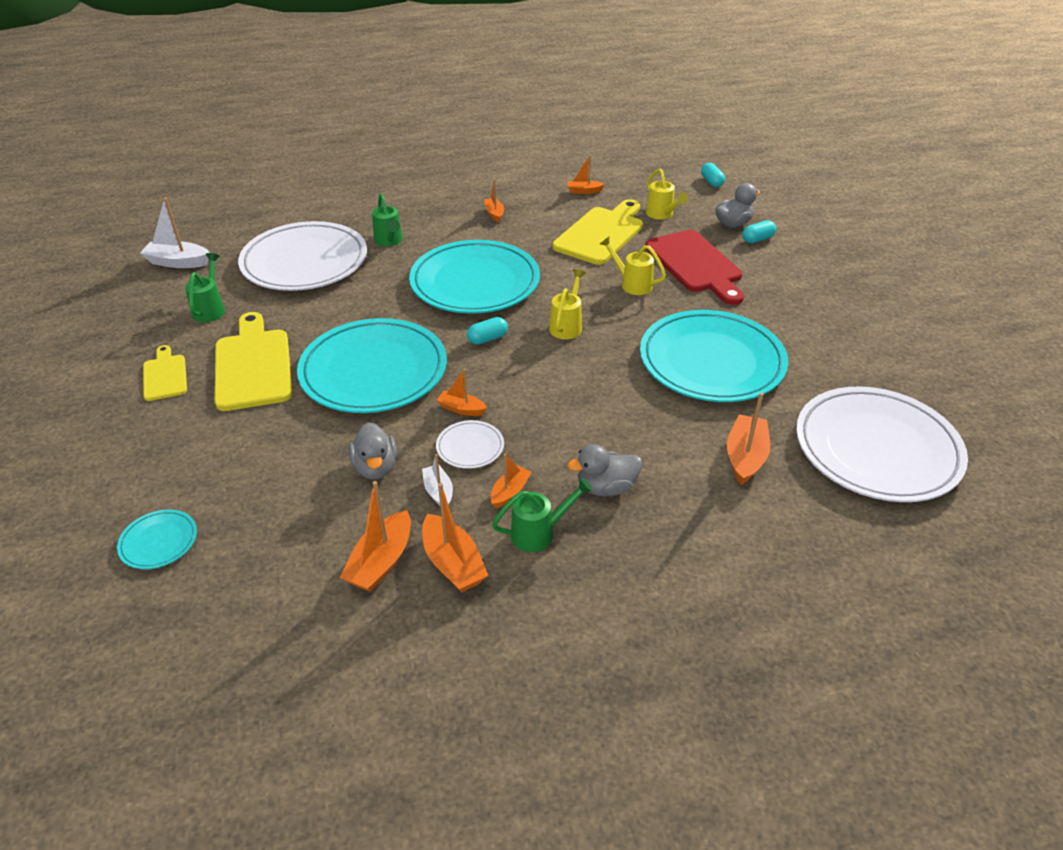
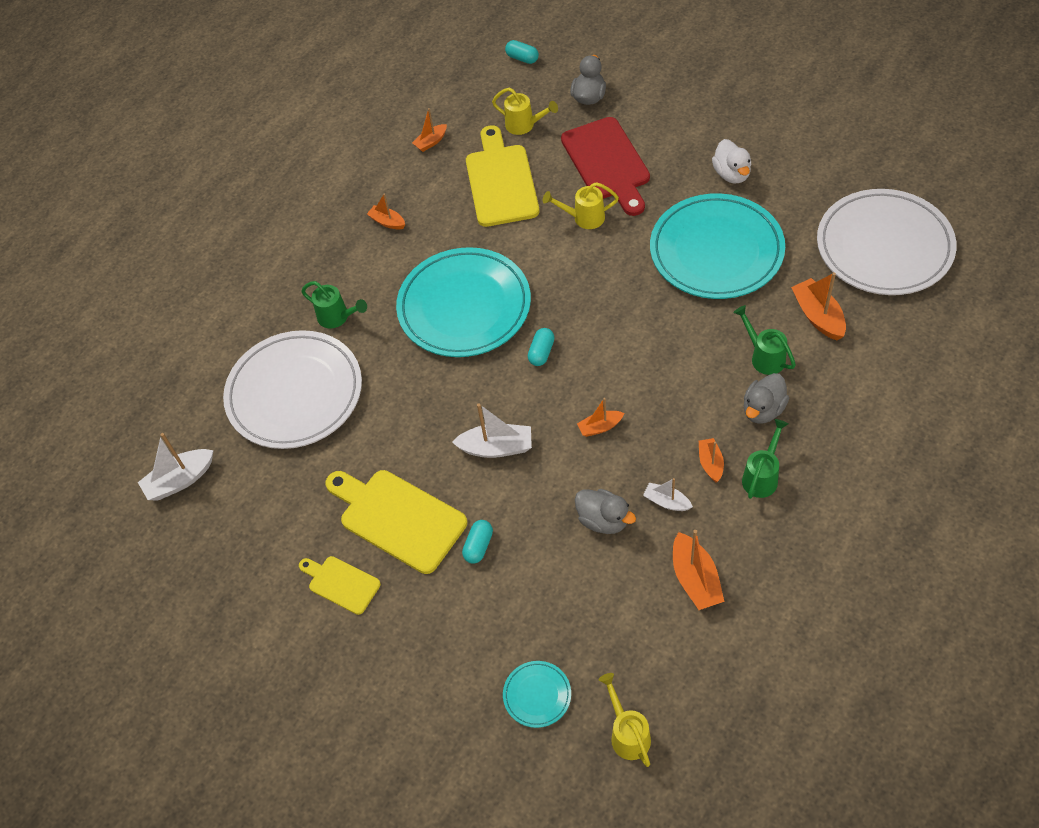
camera: 35 degrees left, 15 degrees up
green watering can [185,253,225,322] -> green watering can moved to [733,305,796,375]
turquoise plate [297,318,447,413] -> white boat [452,403,532,458]
orange boat [422,483,488,593] -> none
white plate [436,420,504,469] -> none
yellow watering can [549,269,586,339] -> yellow watering can moved to [599,673,651,767]
red cutting board [645,230,744,305] -> red cutting board turned 45 degrees clockwise [561,117,650,216]
turquoise capsule [742,220,776,243] -> turquoise capsule moved to [462,520,493,564]
none -> white duck [712,139,751,184]

